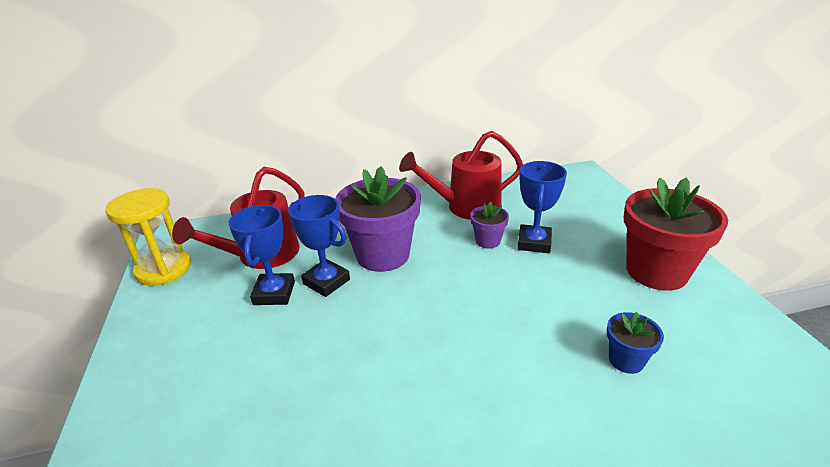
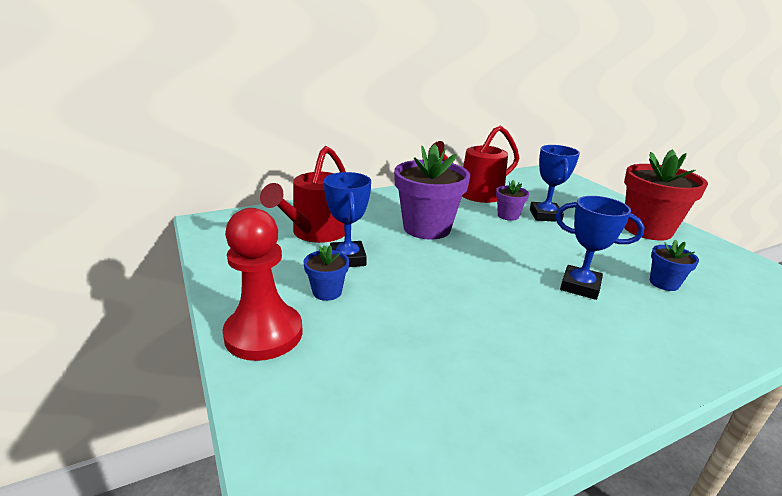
camera: 15 degrees left, 5 degrees down
yellow hourglass [105,188,191,286] -> none
blue trophy [288,195,350,297] -> blue trophy moved to [555,196,645,300]
none -> red pawn [222,208,302,361]
none -> blue flower pot [304,245,349,301]

